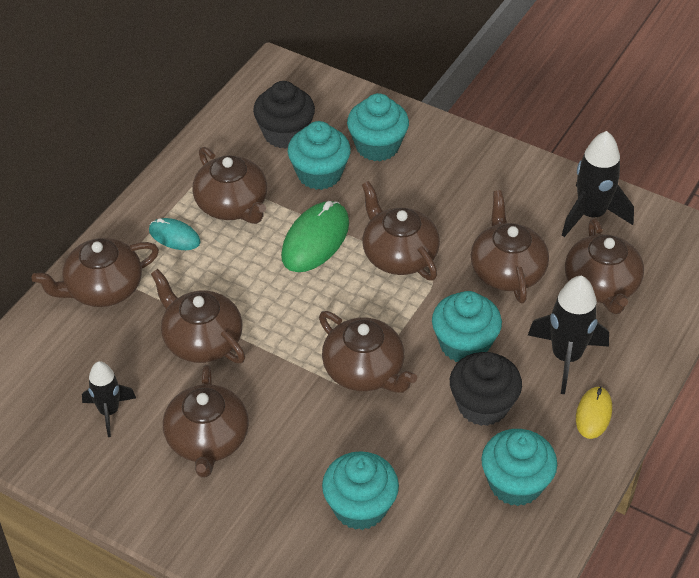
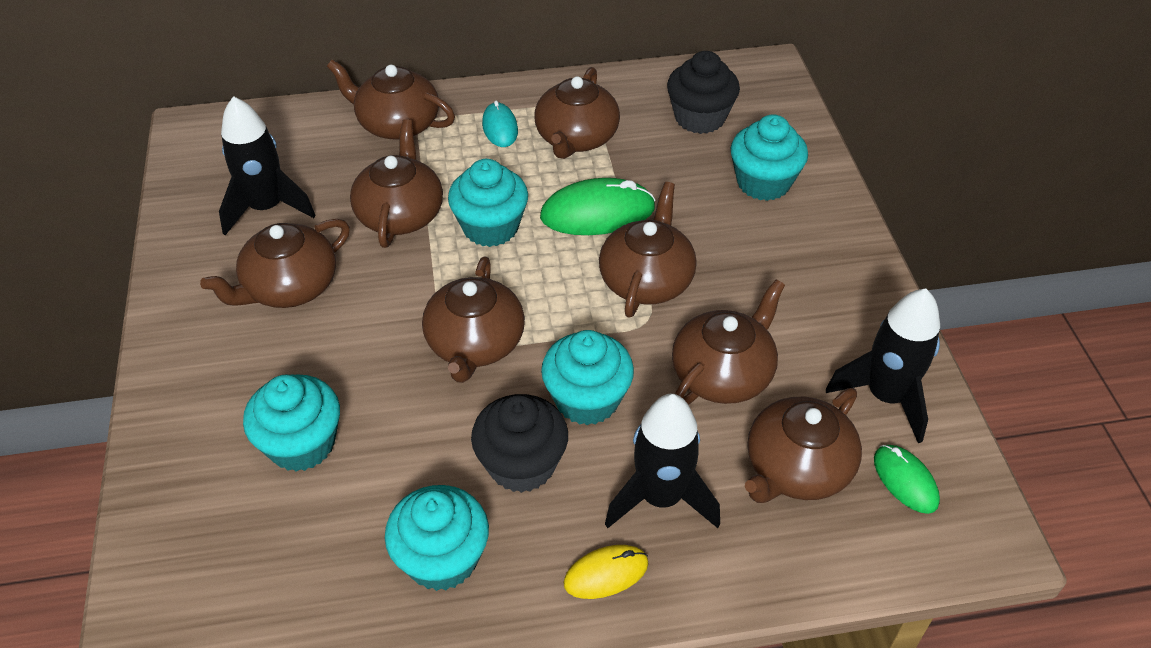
camera: 50 degrees right, 0 degrees up
black rocket [82,361,136,437] -> black rocket [219,96,316,235], size x1.56
turquoise cupcake [288,121,351,190] -> turquoise cupcake moved to [448,159,528,247]
none -> green mouse [874,445,940,514]

